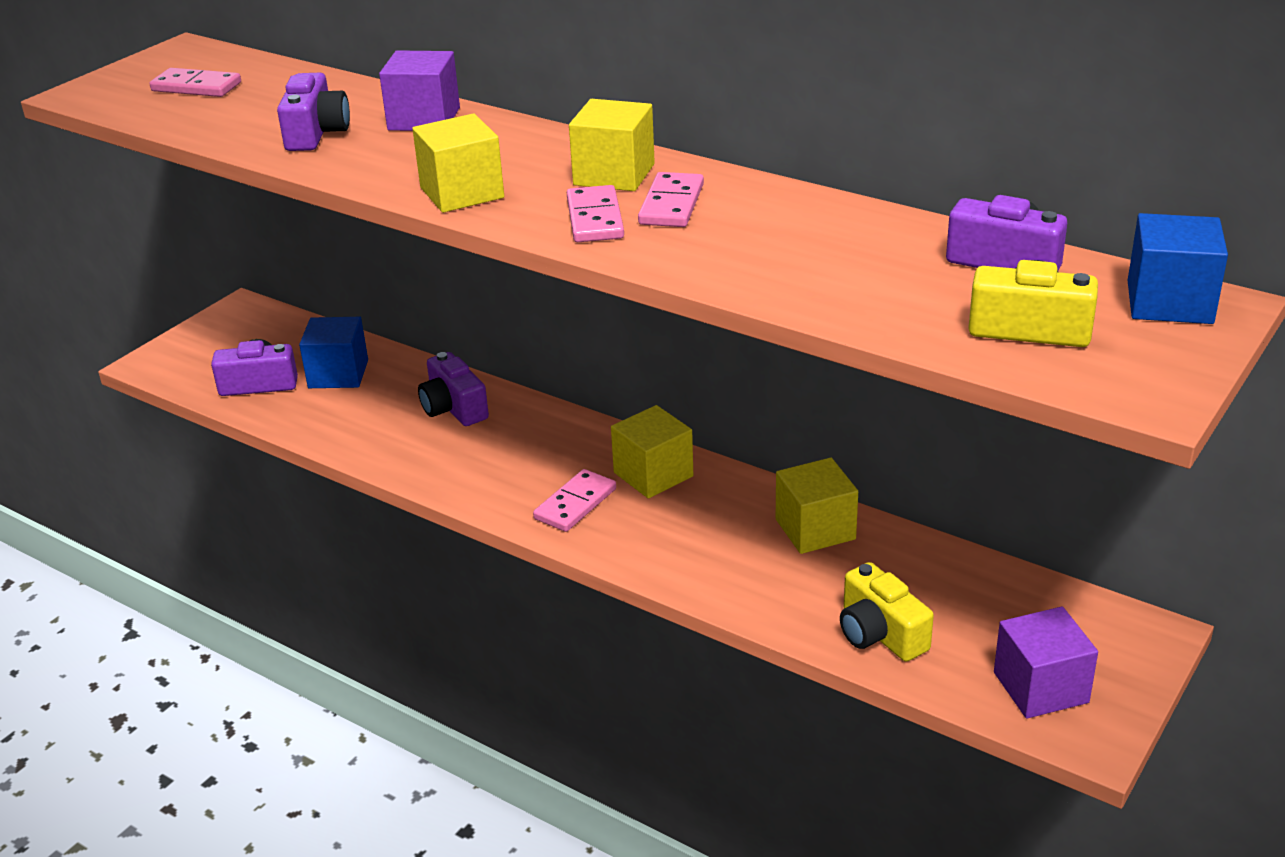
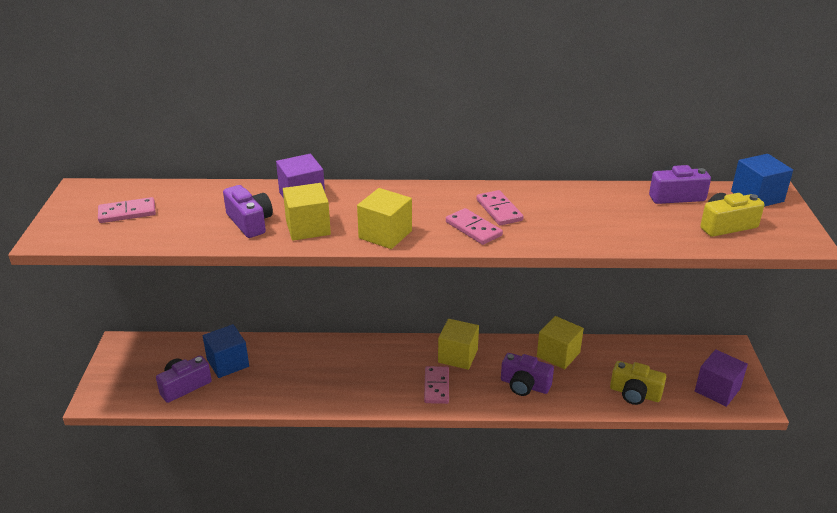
camera: 35 degrees left, 0 degrees up
purple camera [418,352,489,426] -> purple camera moved to [501,353,554,396]
yellow cube [569,99,655,191] -> yellow cube moved to [283,183,331,241]

